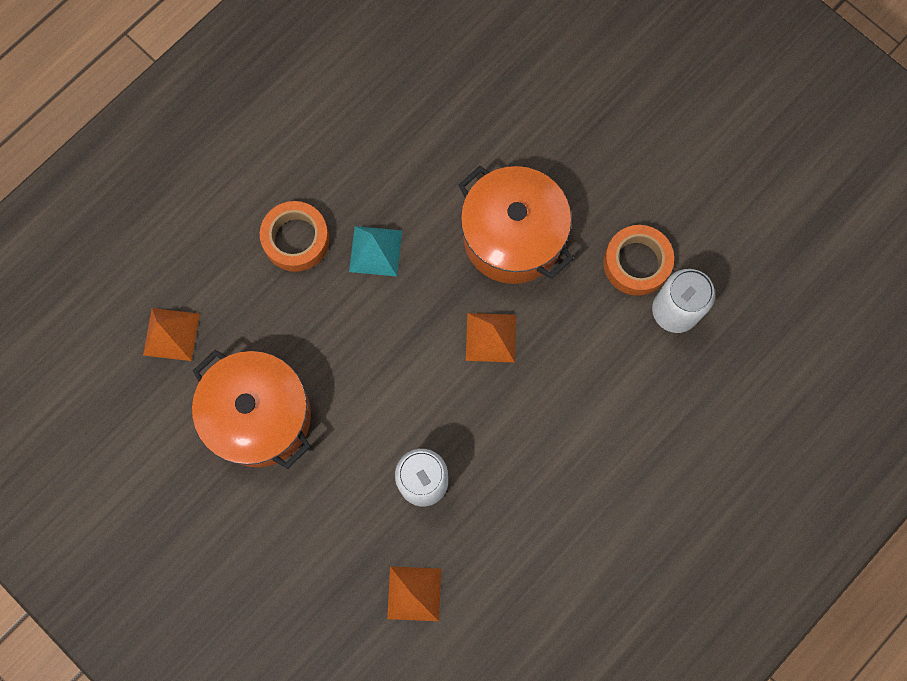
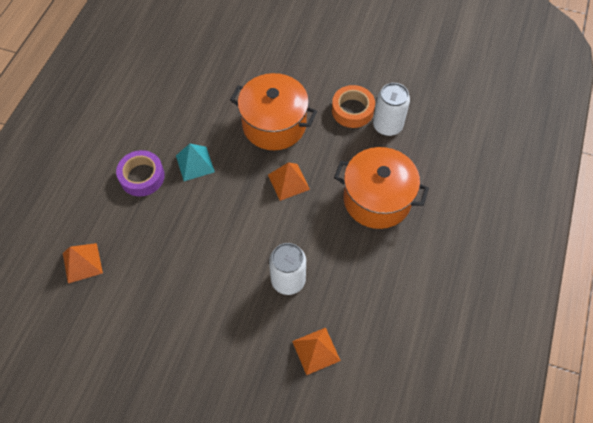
camera: 25 degrees left, 15 degrees down
orange pot [192,350,311,469] -> orange pot moved to [334,147,429,229]
orange tape [260,201,330,272] -> purple tape [116,150,165,197]

